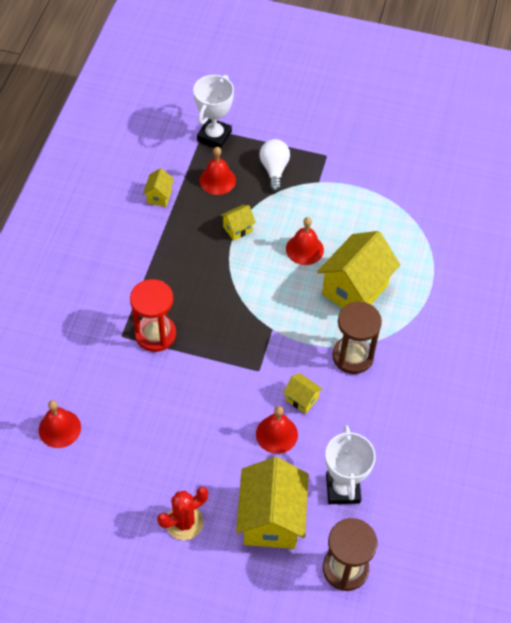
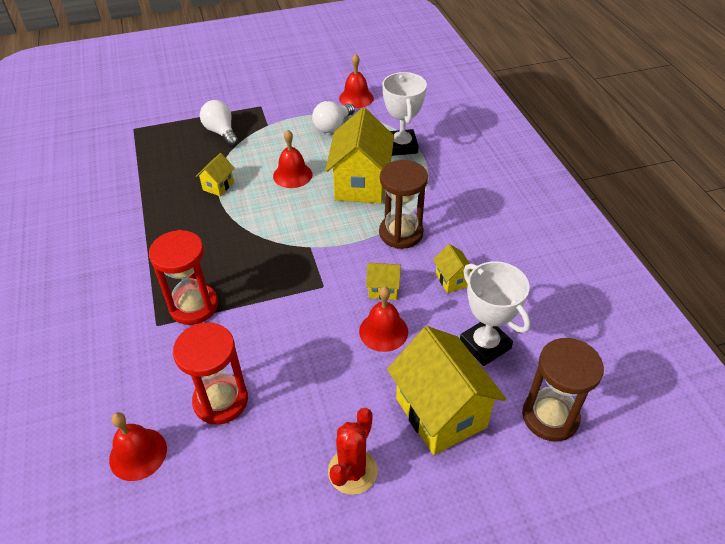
camera: 30 degrees left, 10 degrees down
yellow house [143,168,174,207] -> yellow house moved to [433,244,472,293]
white trophy [193,75,234,149] -> white trophy moved to [382,72,427,156]
red bell [199,147,236,195] -> red bell moved to [339,54,374,108]
none -> red hourglass [173,322,248,425]
none -> white light bulb [312,101,355,133]

